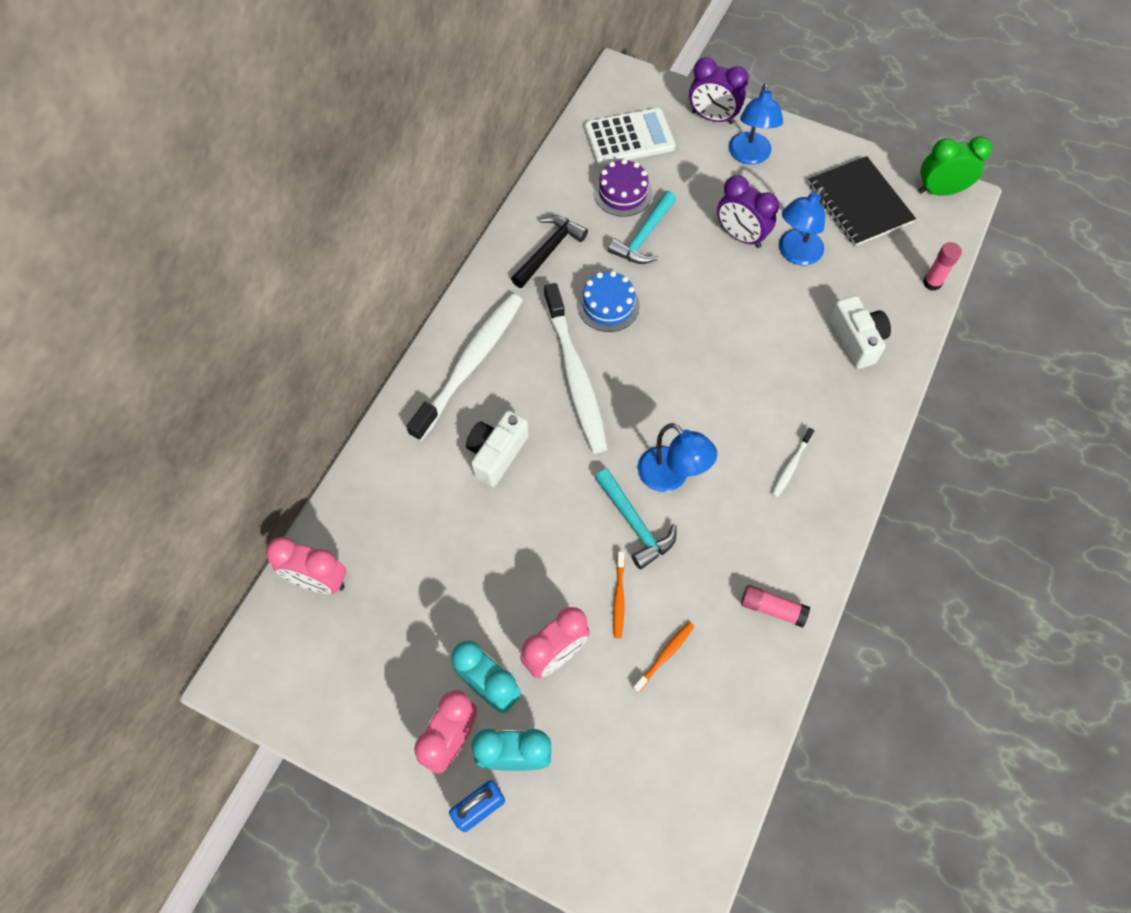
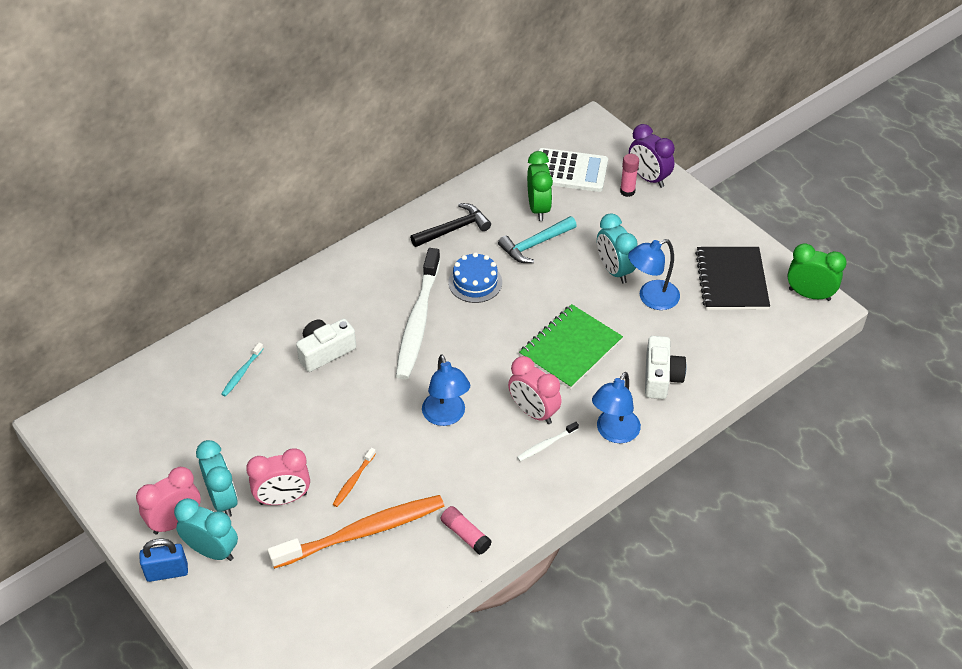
camera: 25 degrees right, 15 degrees down
pink clock [266,537,346,594] -> pink clock moved to [508,356,562,424]
white toothbrush [406,293,523,441] -> none
purple cake [594,159,652,217] -> green clock [527,151,553,221]
turquoise hammer [595,468,677,570] -> none
orange toothbrush [633,622,695,693] -> orange toothbrush [267,495,444,569], size x2.39
purple clock [717,175,779,248] -> turquoise clock [597,213,638,283]
blue lamp [729,83,783,165] -> blue lamp moved to [592,372,641,443]
pink glue stick [923,242,962,291] -> pink glue stick moved to [620,154,639,197]
none -> turquoise toothbrush [221,343,264,396]
none -> green notebook [519,304,623,389]

